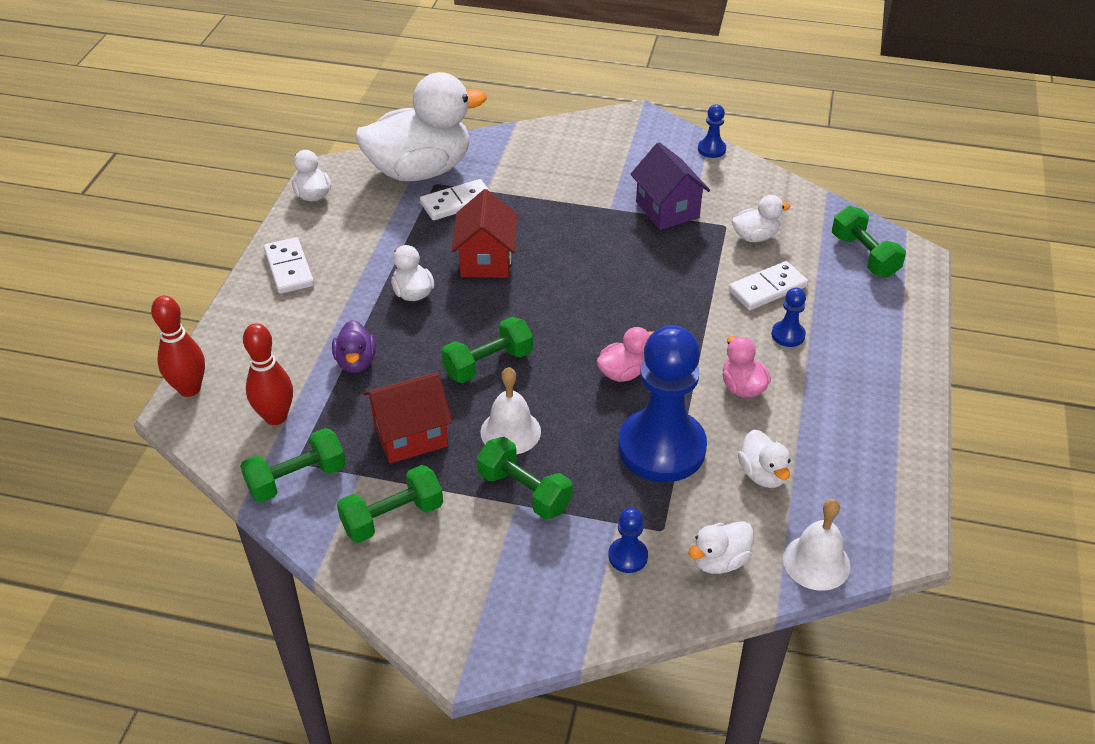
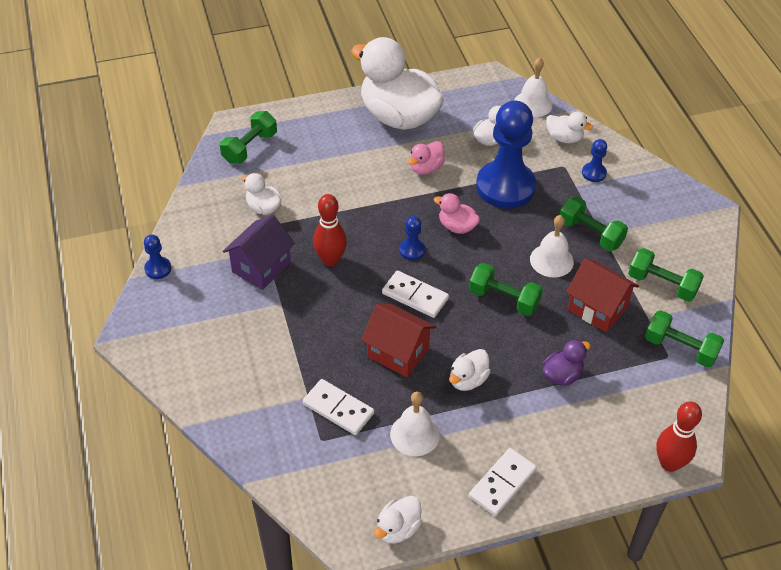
camera: 120 degrees left, 5 degrees up
red bowling pin [243,323,293,425] -> red bowling pin moved to [313,194,347,266]
white duck [355,72,487,181] -> white duck moved to [351,37,444,130]
red house [452,189,517,278] -> red house turned 60 degrees clockwise [361,304,436,377]
green dumbbell [477,437,573,519] -> green dumbbell turned 60 degrees counterclockwise [559,196,628,251]
white domino [729,261,808,310] -> white domino moved to [382,271,449,318]
blue pawn [771,288,806,347] -> blue pawn moved to [399,216,425,260]
none -> white bell [390,392,440,456]

